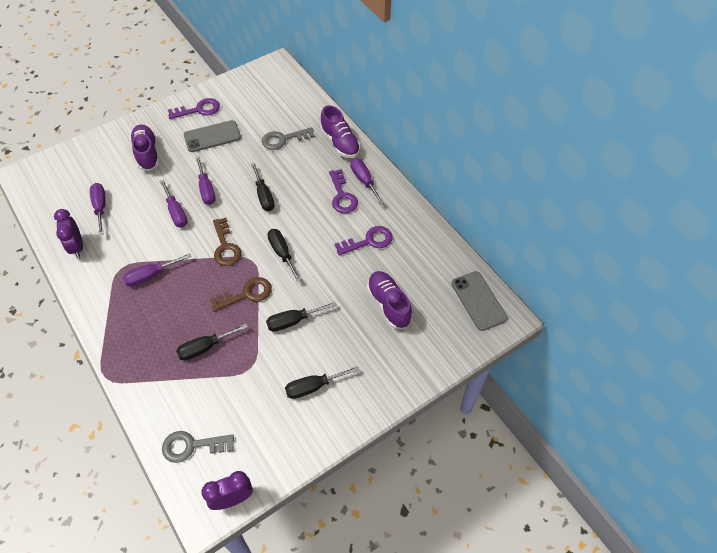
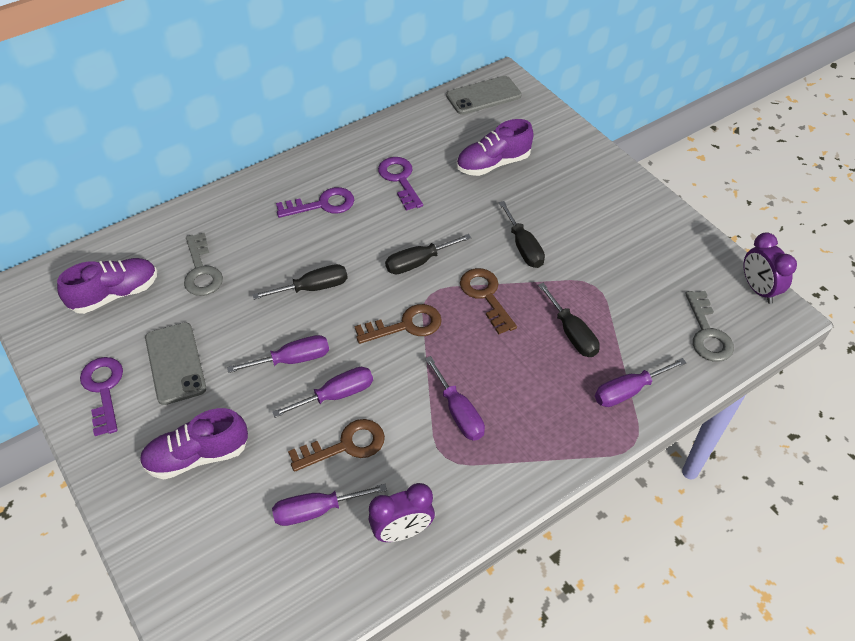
camera: 90 degrees left, 5 degrees down
black screwdriver [285,366,359,399] -> none
purple shoe [320,105,360,158] -> purple shoe moved to [57,258,157,314]
purple screwdriver [350,158,384,205] -> purple screwdriver moved to [595,358,686,407]
none -> brown key [288,419,385,472]

